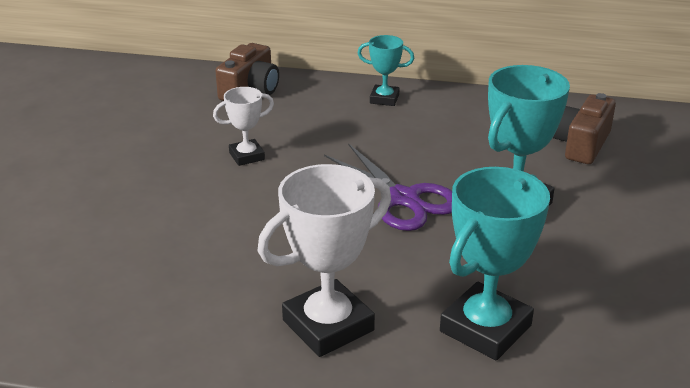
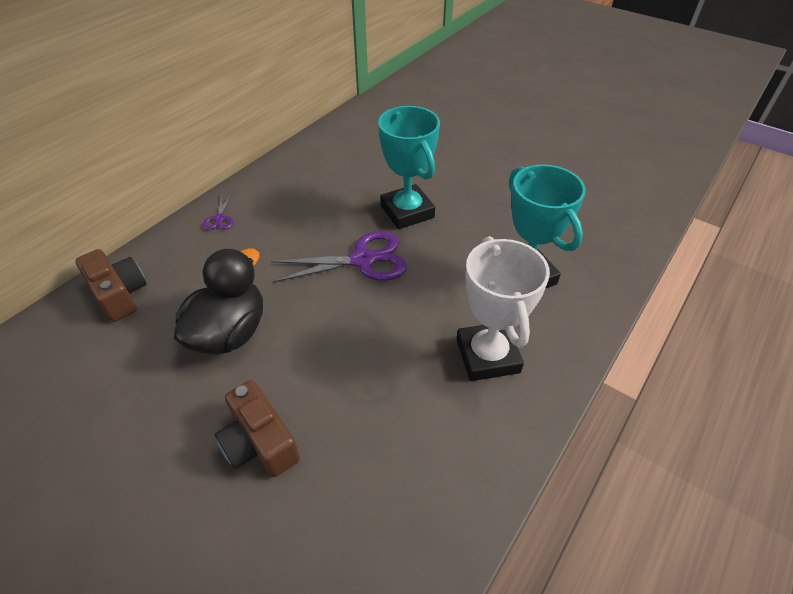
camera: 65 degrees left, 15 degrees up
white trophy [213,87,274,166] -> black duck [174,248,263,355]
turquoise trophy [358,35,414,106] -> purple scissors [203,193,233,230]
brown camera [553,93,616,164] -> brown camera moved to [215,380,300,477]

